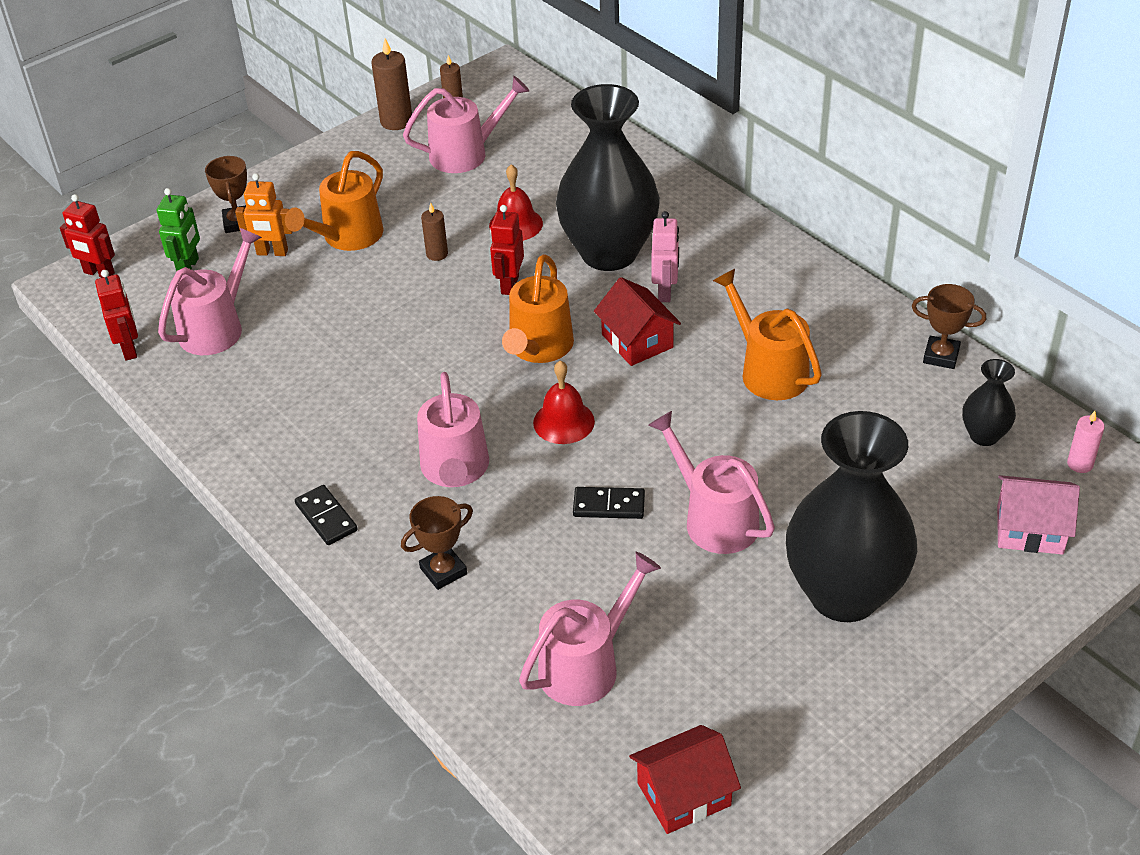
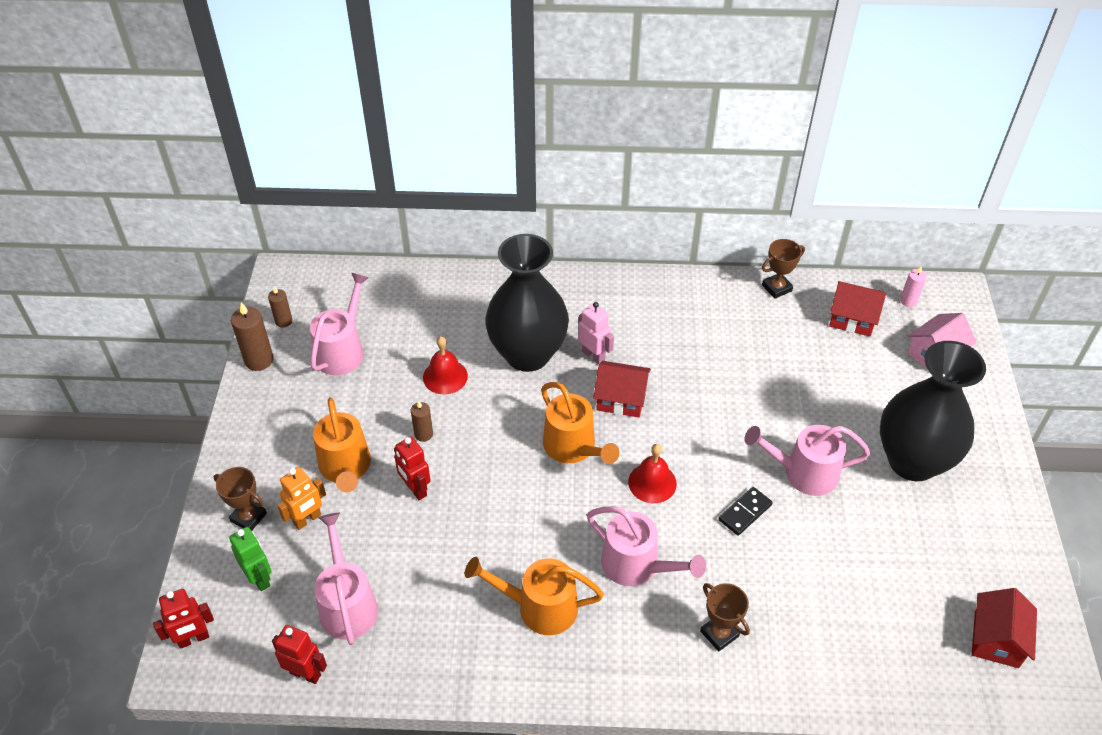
camera: 50 degrees left, 5 degrees up
black domino [295,485,357,545] -> none
brown trophy [401,496,473,590] -> brown trophy turned 45 degrees counterclockwise [700,583,750,651]
red robot [490,205,524,295] -> red robot moved to [394,437,431,500]
pink watering can [519,552,661,706] -> none
orange watering can [713,269,822,400] -> orange watering can moved to [465,557,604,635]
black vase [962,359,1016,446] -> red house [829,281,886,337]

